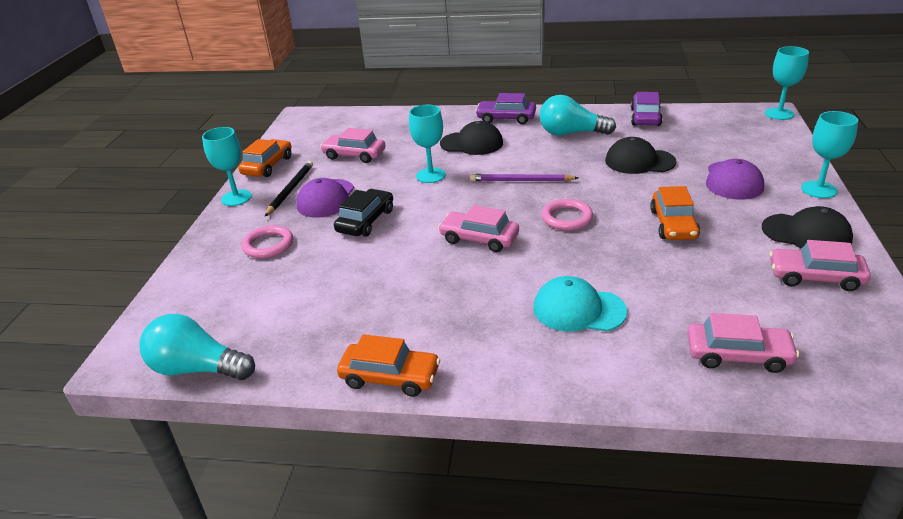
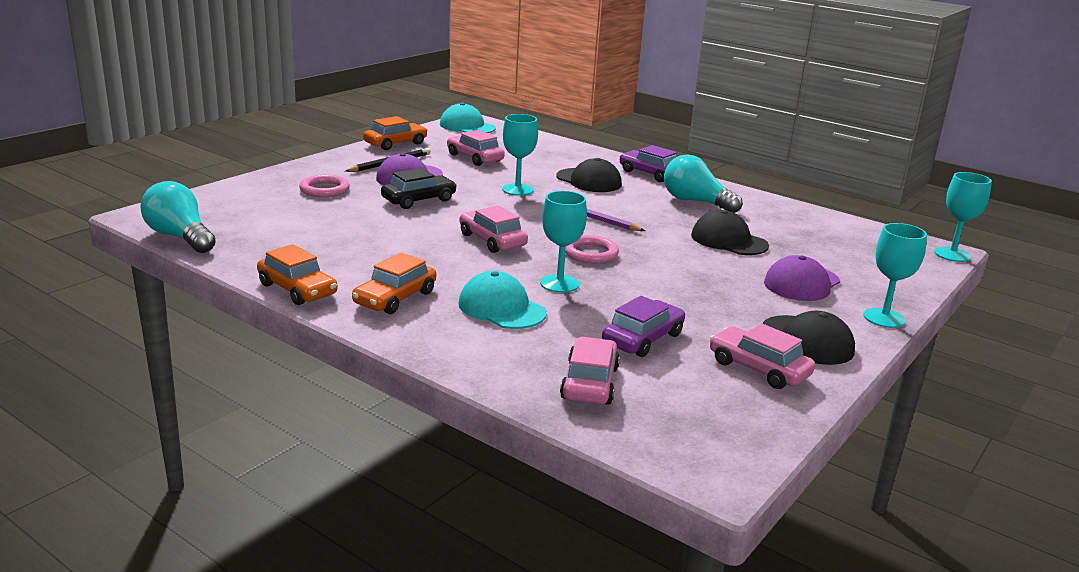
camera: 25 degrees right, 10 degrees down
turquoise goblet [202,127,252,206] -> turquoise goblet moved to [540,191,587,293]
purple car [631,92,663,126] -> purple car moved to [602,296,685,357]
orange car [650,186,700,240] -> orange car moved to [352,253,436,314]
pink car [687,313,799,373] -> pink car turned 120 degrees counterclockwise [560,337,620,405]
none -> turquoise cap [440,103,496,133]

